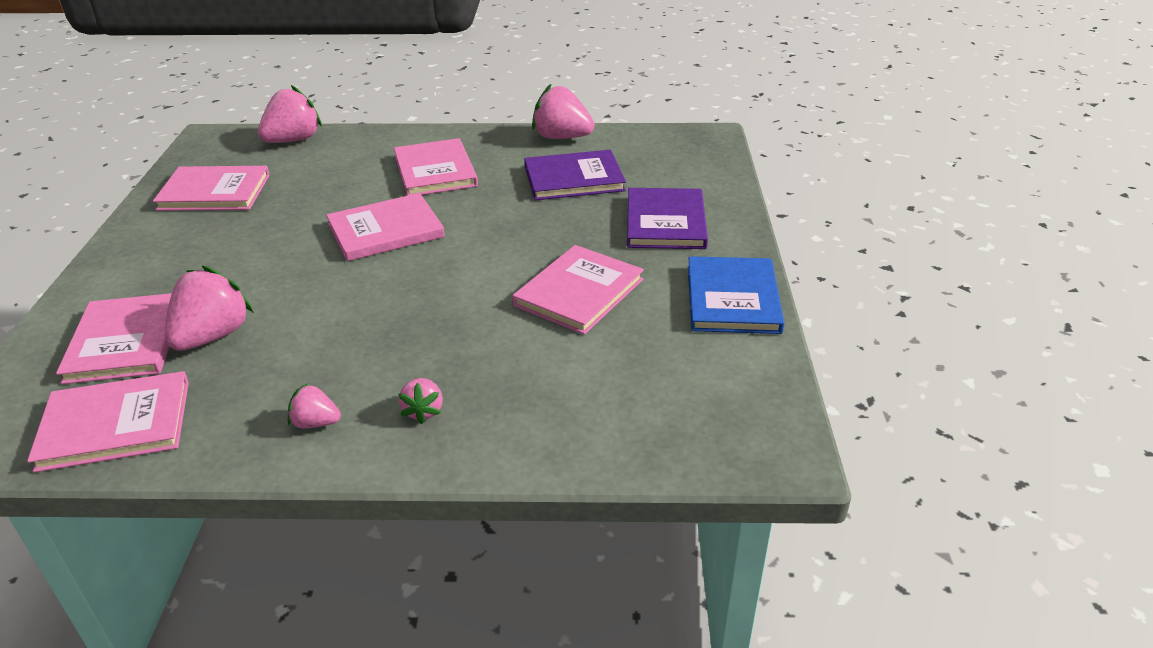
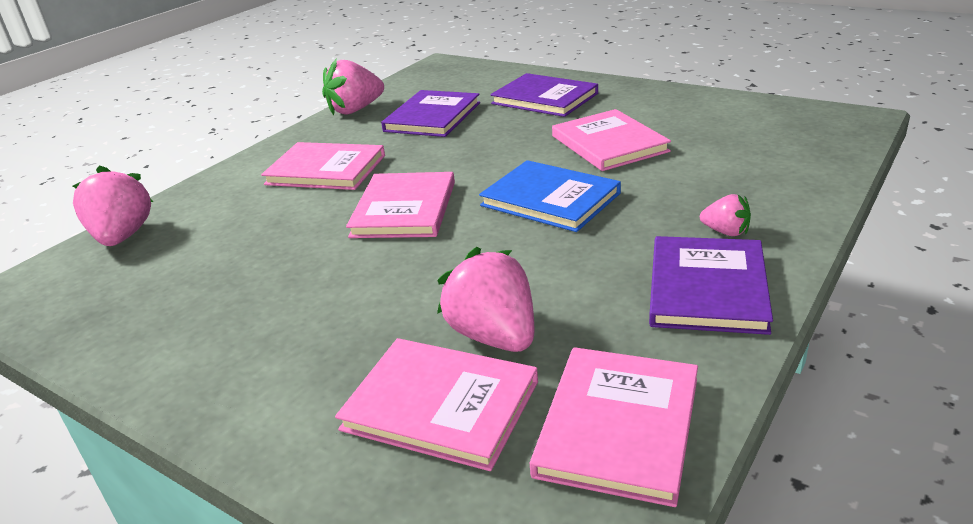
camera: 55 degrees left, 5 degrees down
pink book [153,166,270,211] -> none
pink strawberry [288,383,341,428] -> purple book [649,236,773,335]
blue book [688,256,784,334] -> blue book moved to [479,160,621,232]

